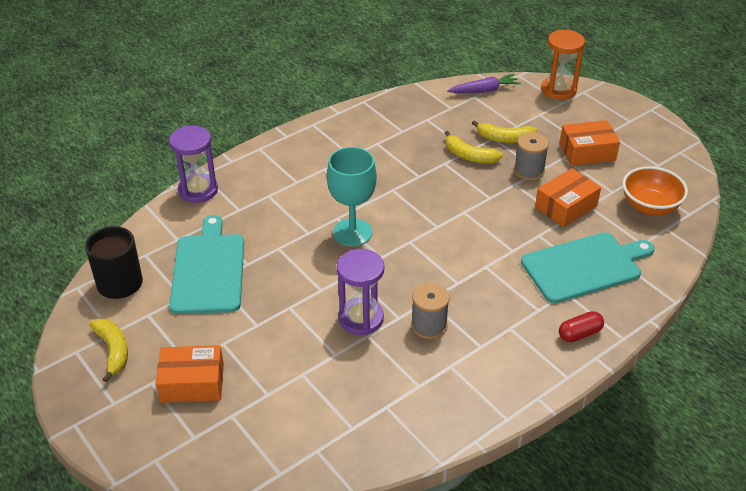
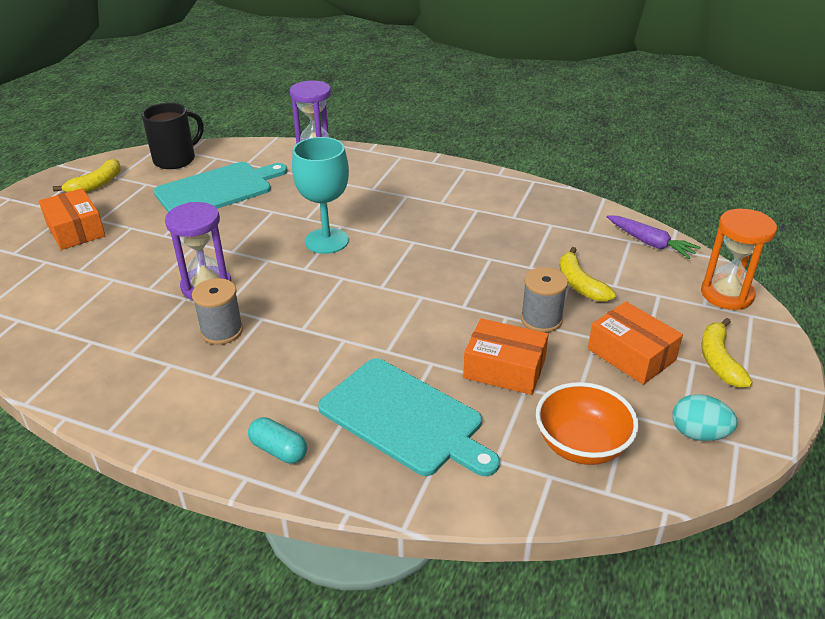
camera: 60 degrees right, 5 degrees down
yellow banana [445,131,503,163] -> yellow banana moved to [701,318,753,388]
red capsule [559,311,604,342] -> turquoise capsule [248,417,307,464]
none -> turquoise egg [672,394,738,441]

